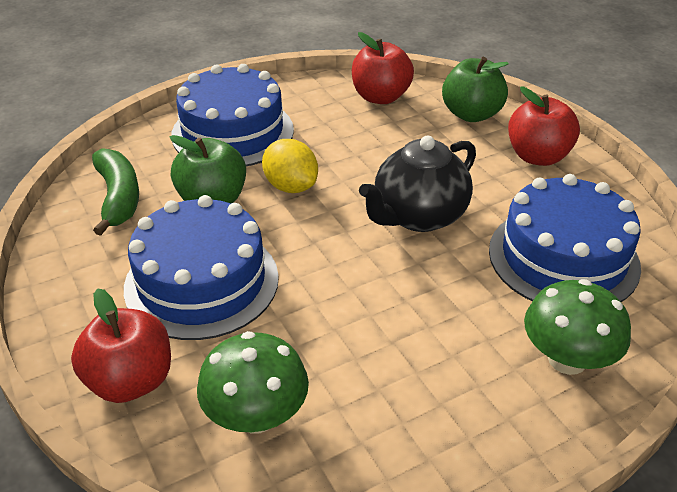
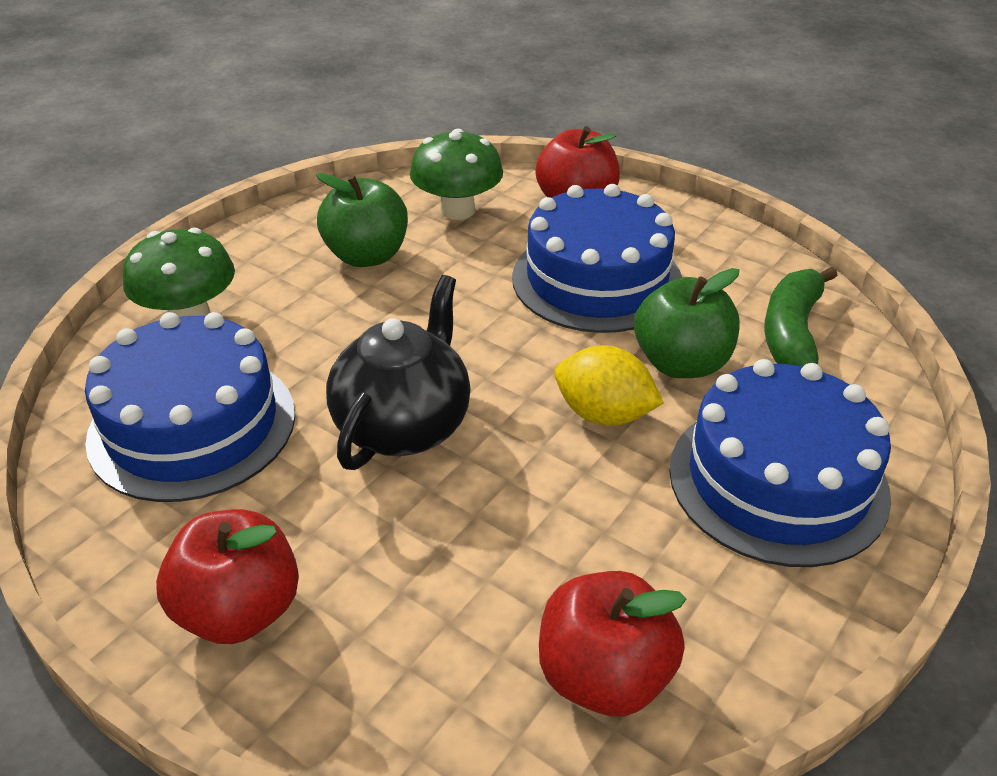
camera: 155 degrees right, 0 degrees up
green banana [92,148,139,236] -> green banana turned 60 degrees clockwise [764,267,838,366]
green apple [442,57,509,122] -> green apple moved to [316,173,408,267]

